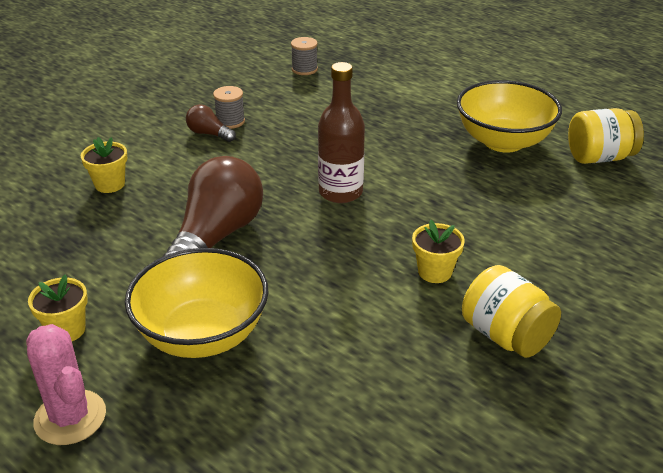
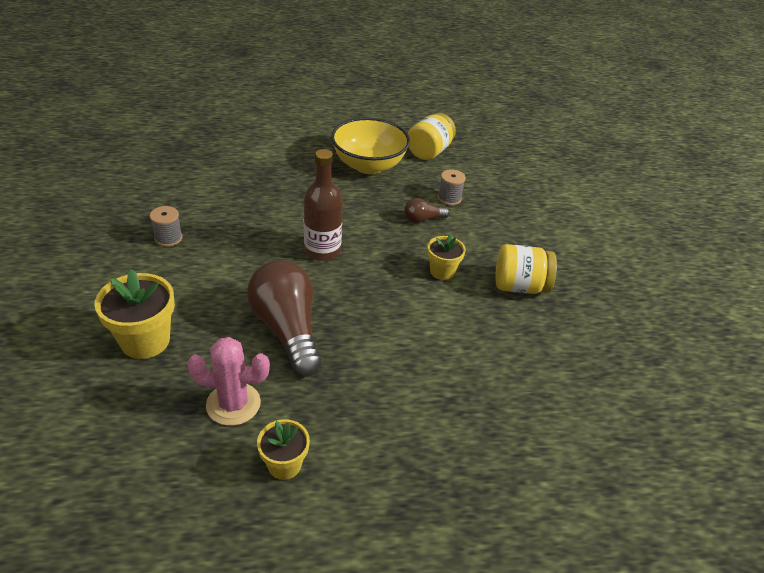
camera: 50 degrees left, 5 degrees up
pink cactus [26,324,106,445] -> pink cactus moved to [187,337,270,426]
yellow flower pot [81,137,127,193] -> yellow flower pot [95,269,175,359], size x1.64
yellow bowl [125,248,269,358] -> none
brown light bulb [186,104,236,142] -> brown light bulb moved to [404,198,449,223]
grey spool [291,37,318,75] -> grey spool moved to [438,169,466,206]

